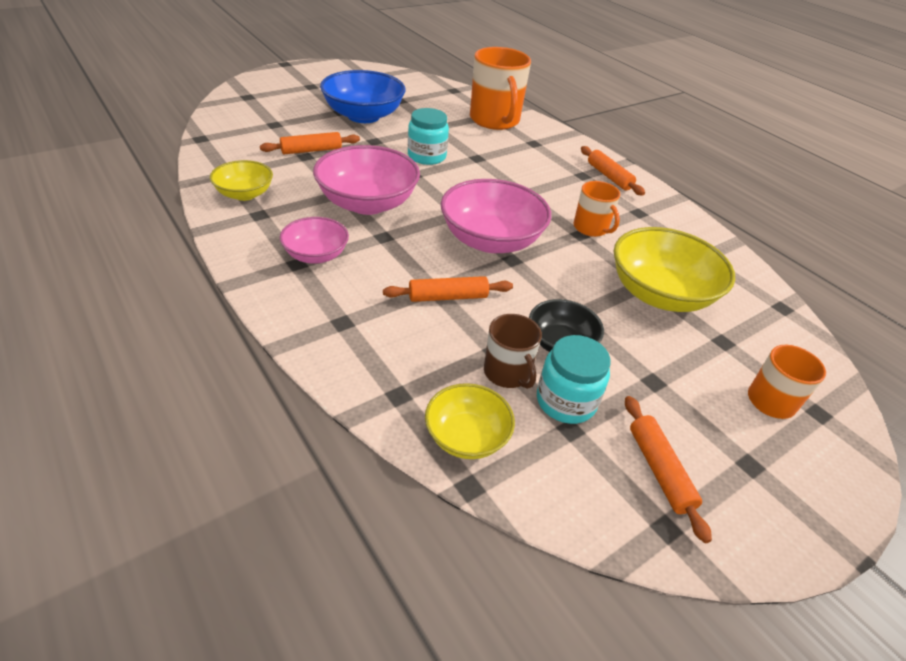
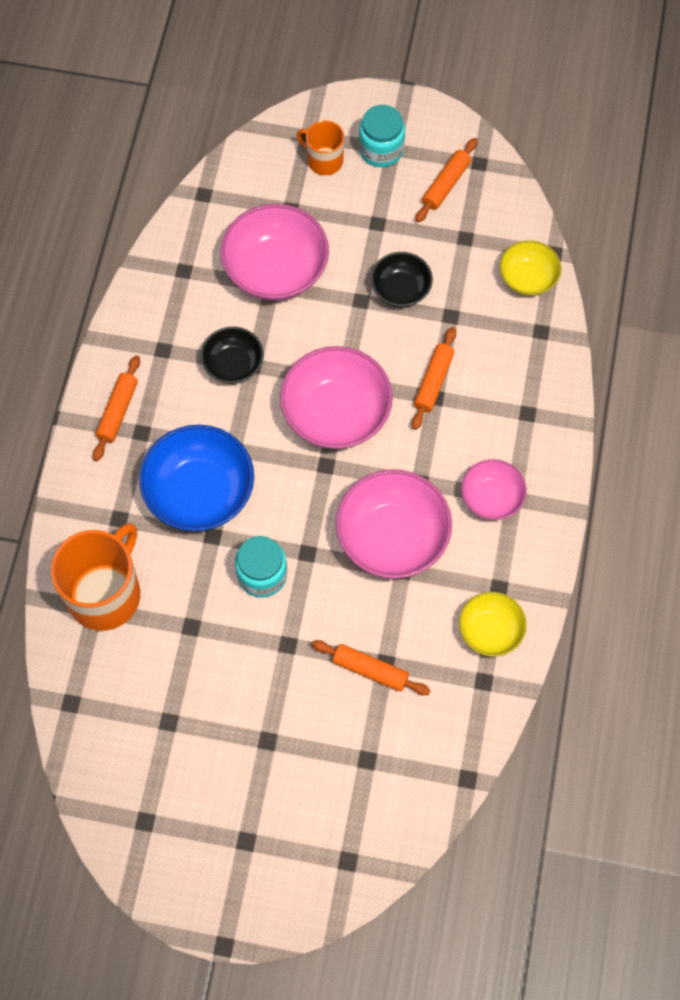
camera: 130 degrees left, 25 degrees up
blue bowl [320,70,406,123] -> blue bowl moved to [139,425,254,531]
orange rolling pin [383,276,513,302] -> orange rolling pin turned 75 degrees clockwise [412,327,456,430]
brown mug [484,314,542,389] -> none
turquoise jar [537,335,611,424] -> turquoise jar moved to [359,105,405,167]
orange mug [573,181,620,237] -> black bowl [201,327,264,384]
yellow bowl [614,227,735,312] -> pink bowl [221,204,329,301]

